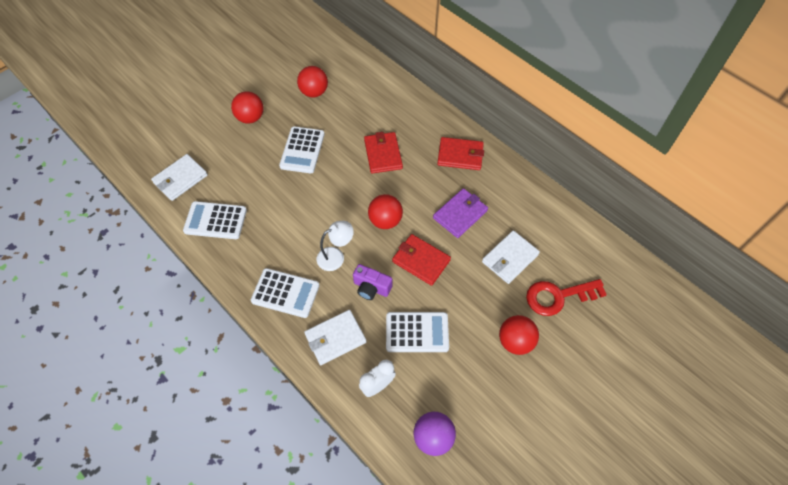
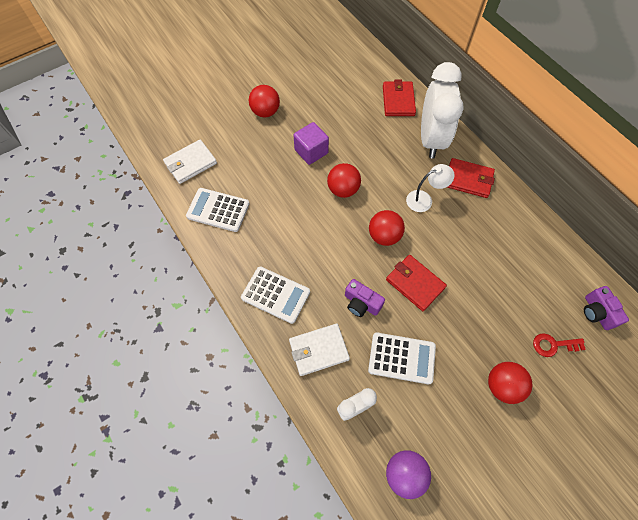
camera: 10 degrees right, 5 degrees up
white calculator [279,126,325,173] -> purple cube [293,122,329,165]
red ball [297,66,328,97] -> red ball moved to [327,163,361,198]
white lamp [317,221,354,271] -> white lamp moved to [406,164,455,212]
red wallet [364,132,403,174] -> red wallet moved to [383,80,416,116]
purple wallet [433,188,488,238] -> none
white wallet [482,230,540,284] -> none
red key [526,279,607,316] -> red key [533,333,586,357], size x0.61
none -> white clock [421,62,464,159]
none -> purple camera [584,286,629,330]

